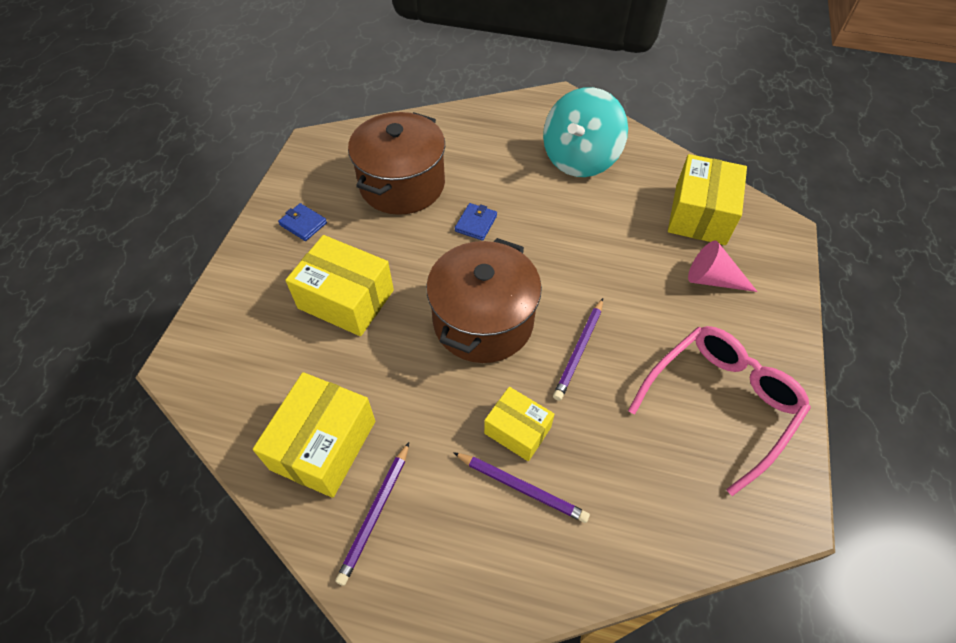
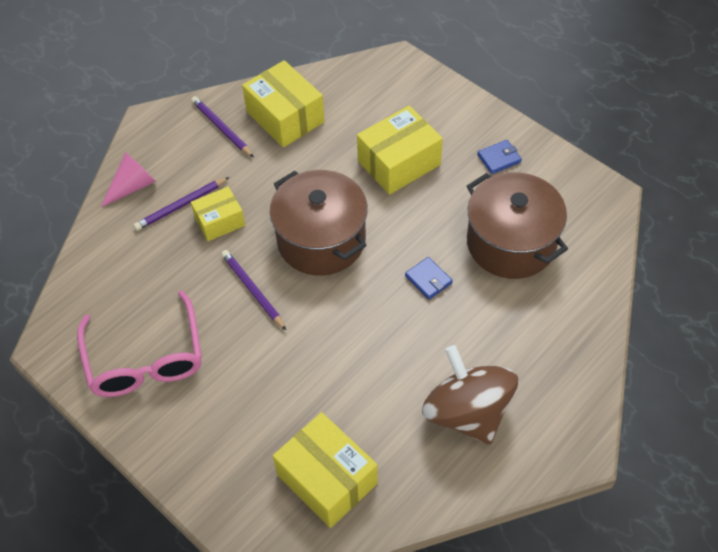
camera: 120 degrees right, 0 degrees up
turquoise spinning top [543,87,628,177] -> brown spinning top [422,345,518,444]
pink cone [688,241,758,292] -> pink cone moved to [100,152,156,208]

